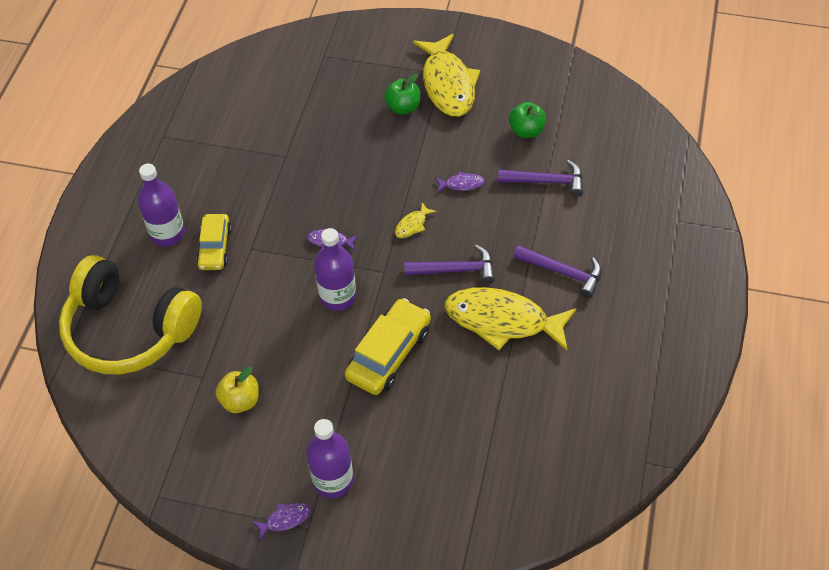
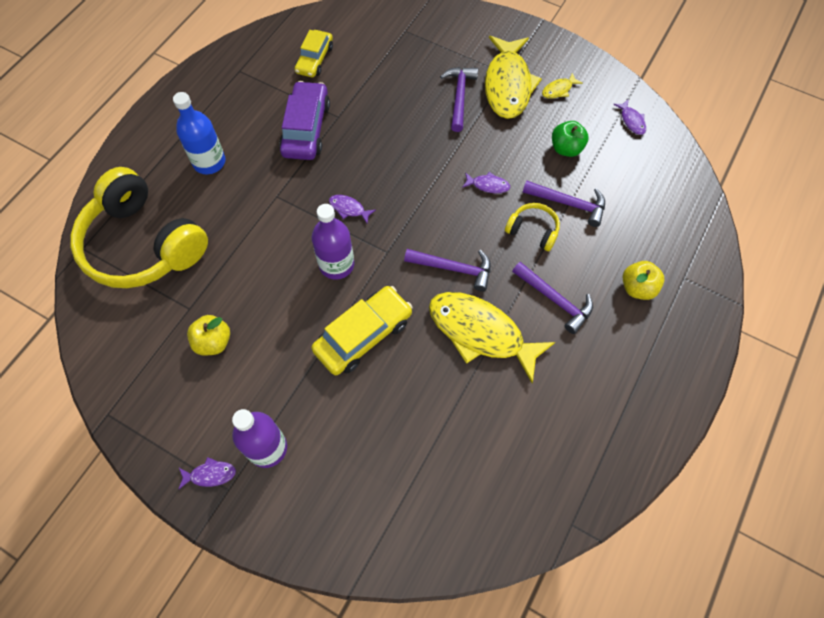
camera: 15 degrees right, 10 degrees up
purple bottle [138,164,185,246] -> blue bottle [173,92,225,174]
yellow car [196,214,232,270] -> yellow car moved to [295,30,333,78]
green apple [384,74,421,114] -> purple hammer [440,67,478,132]
yellow fish [395,202,437,238] -> yellow fish moved to [542,73,583,99]
none -> purple car [279,81,330,160]
none -> yellow headphones [505,203,560,251]
none -> purple fish [613,99,646,135]
none -> yellow apple [623,261,664,300]

